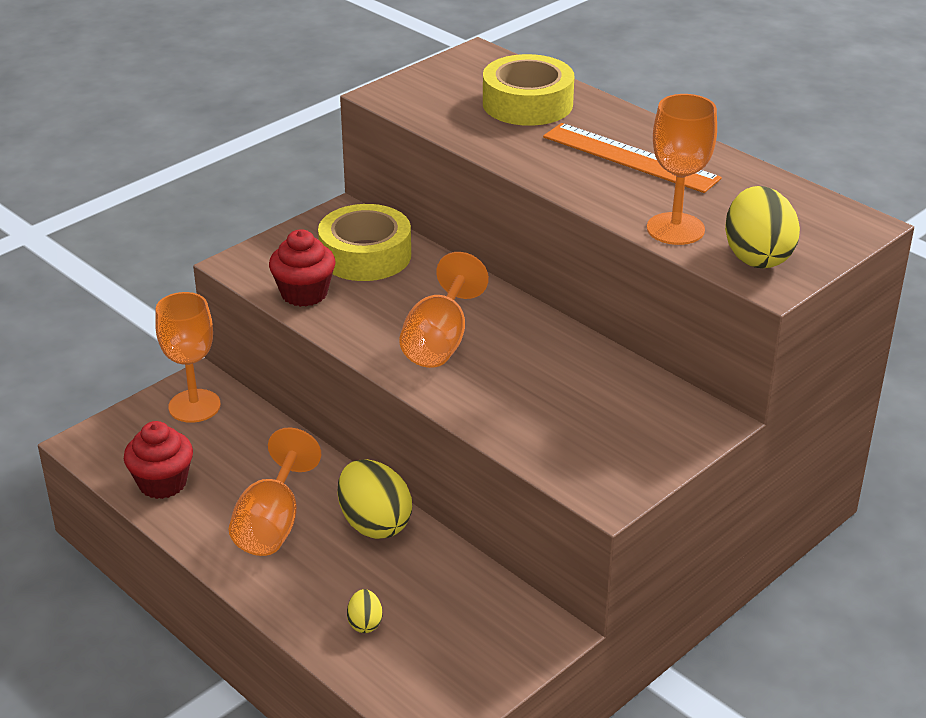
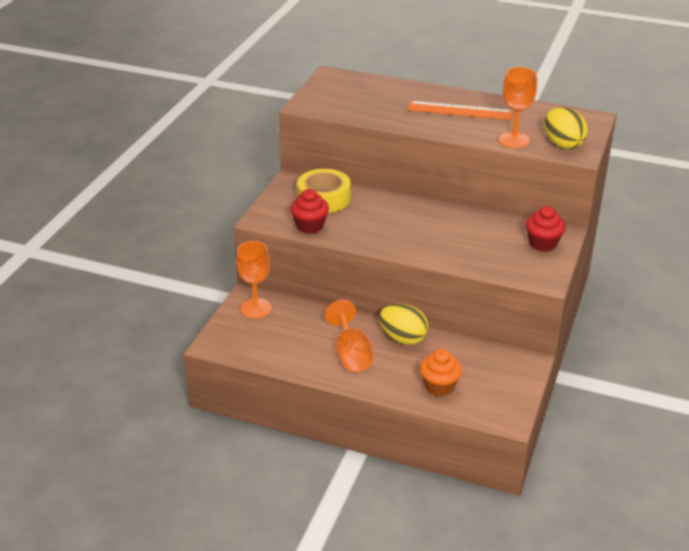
camera: 25 degrees left, 0 degrees up
red cupcake [124,421,193,499] -> red cupcake moved to [526,206,566,252]
yellow egg [347,589,382,633] -> orange cupcake [420,349,462,396]
orange goblet [399,252,489,368] -> none
yellow tape [483,54,574,126] -> none

